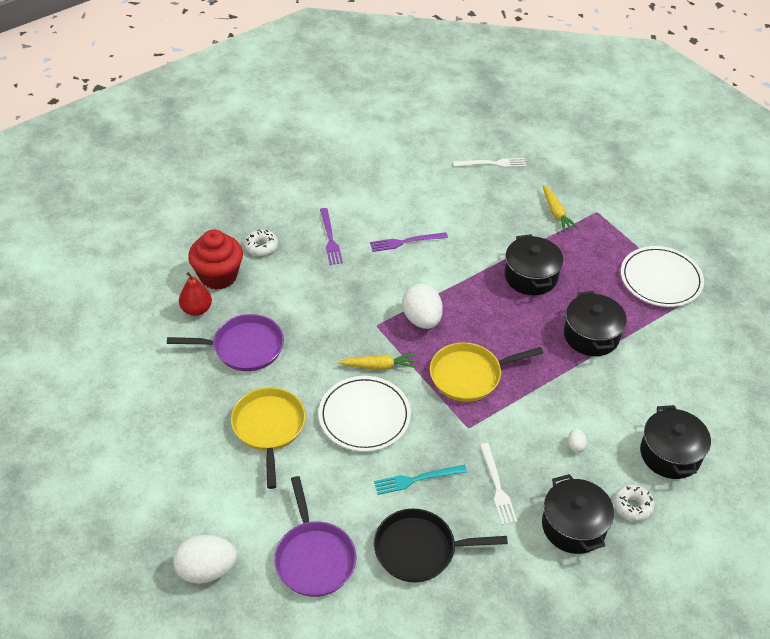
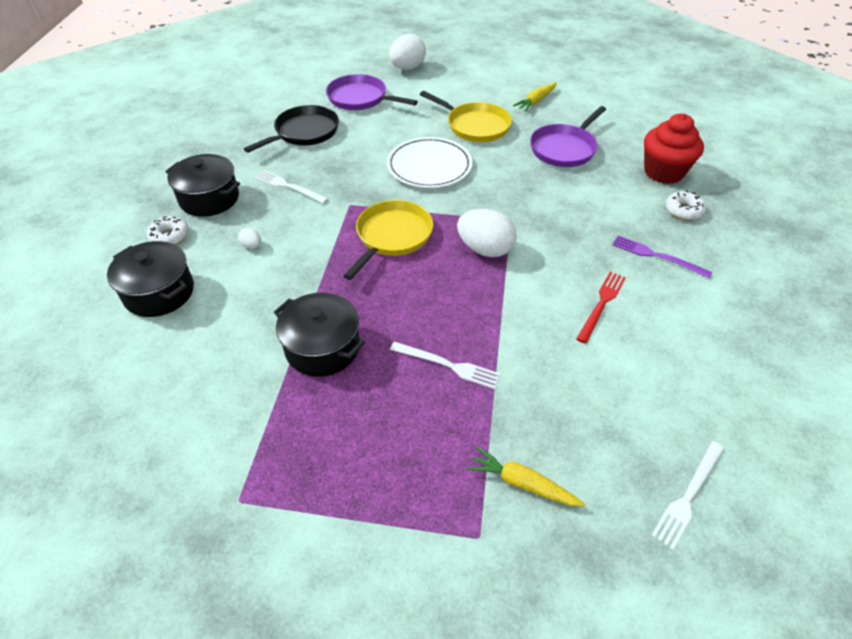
camera: 135 degrees right, 0 degrees up
red pear [179,272,212,316] -> none
yellow carrot [338,353,416,370] -> yellow carrot moved to [513,82,557,111]
purple fork [370,232,448,252] -> red fork [576,272,626,344]
turquoise fork [374,465,467,495] -> none
black pot [505,234,563,295] -> white fork [390,342,501,389]
white plate [621,246,704,307] -> none

